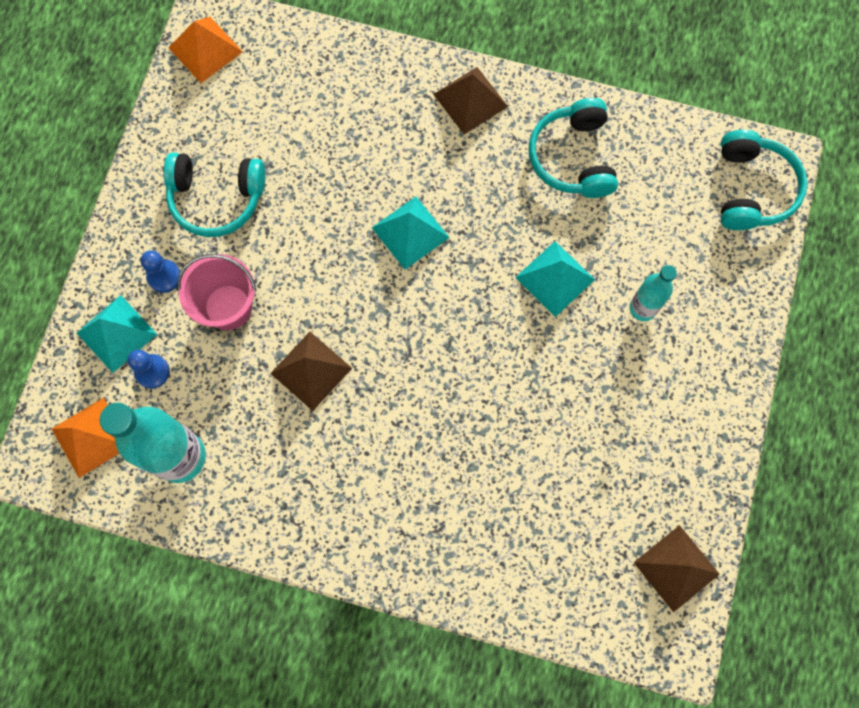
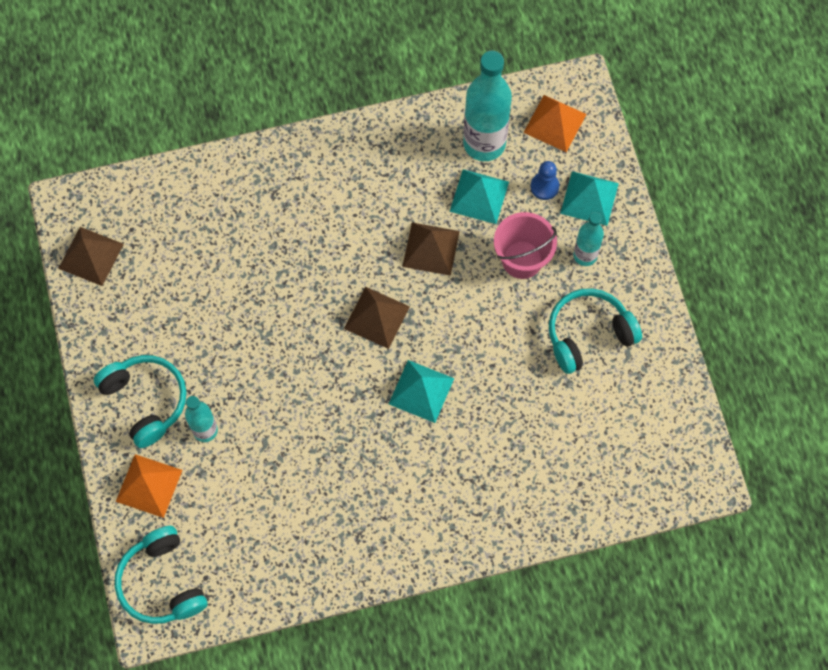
camera: 150 degrees right, 5 degrees down
blue pawn [141,250,180,293] -> turquoise bottle [573,212,604,266]
orange pyramid [168,17,243,83] -> orange pyramid moved to [116,454,183,518]
brown pyramid [433,67,508,135] -> brown pyramid moved to [344,287,410,349]
turquoise pyramid [515,241,595,317] -> turquoise pyramid moved to [450,169,509,224]
turquoise headphones [529,98,618,198] -> turquoise headphones moved to [93,355,186,448]

